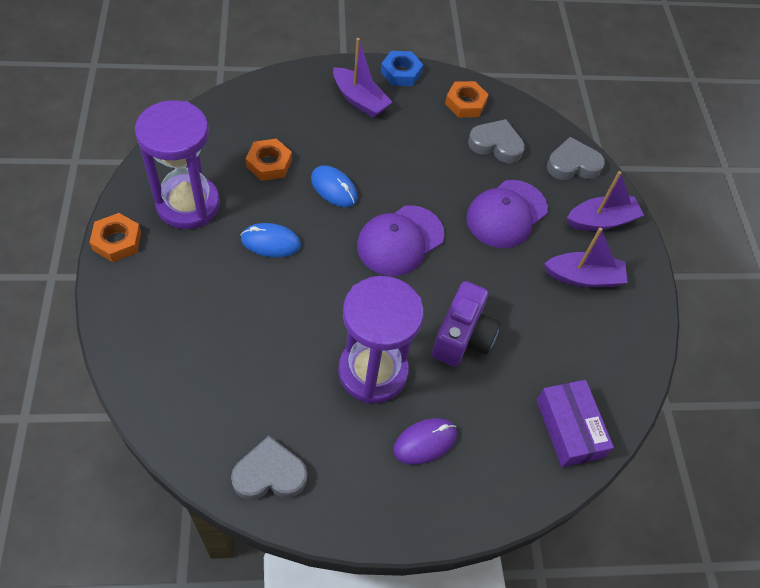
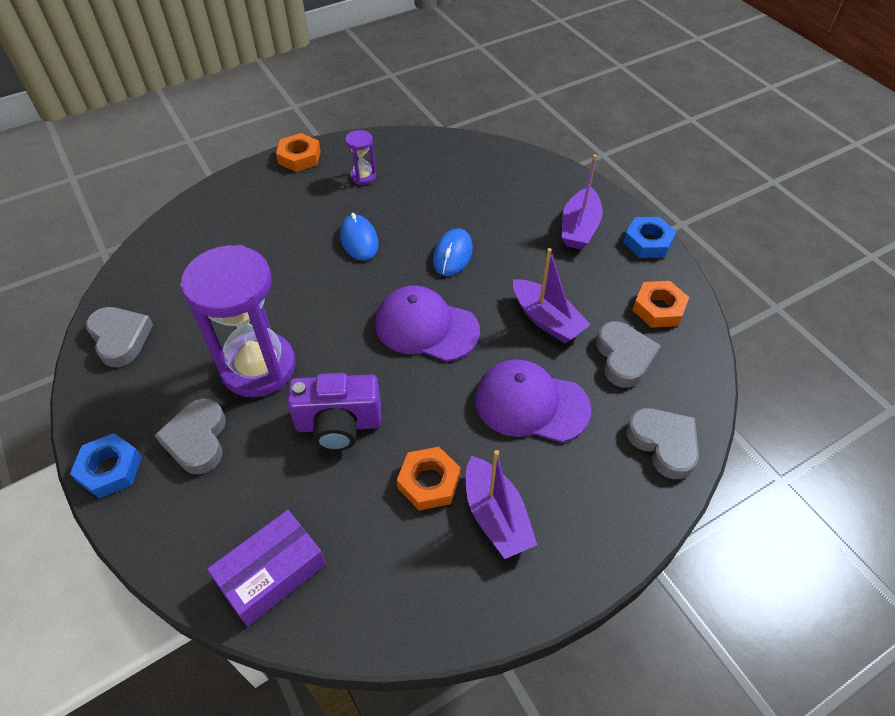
camera: 70 degrees right, 5 degrees down
purple hourglass [135,100,220,229] -> purple hourglass [345,130,376,185], size x0.43
orange nut [246,139,292,181] -> orange nut moved to [397,447,461,511]
purple mouse [393,418,457,465] -> grey heart [155,398,226,474]
purple boat [567,171,644,231] -> purple boat moved to [513,248,591,343]
none -> blue nut [70,433,142,498]

